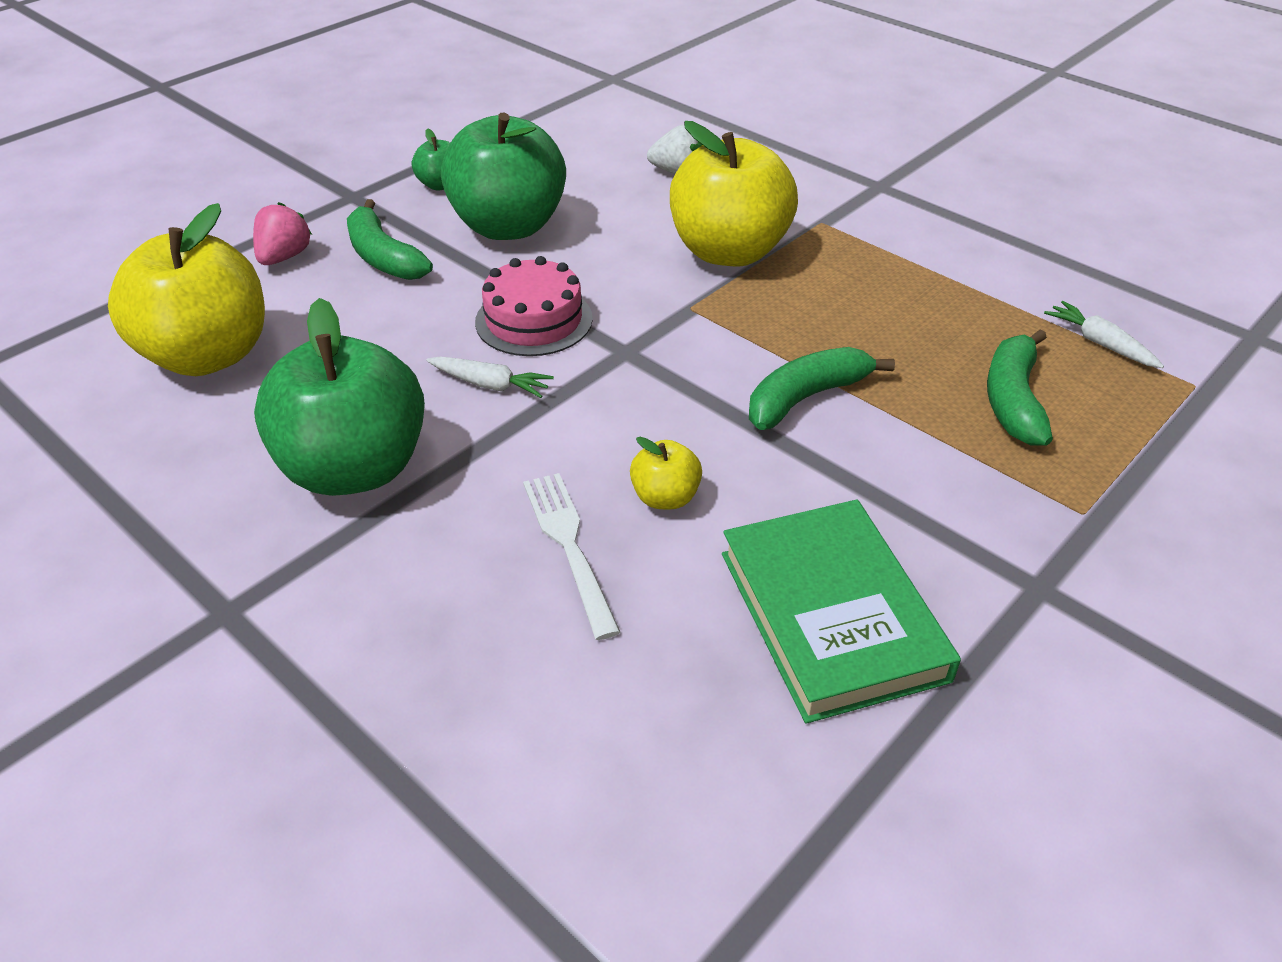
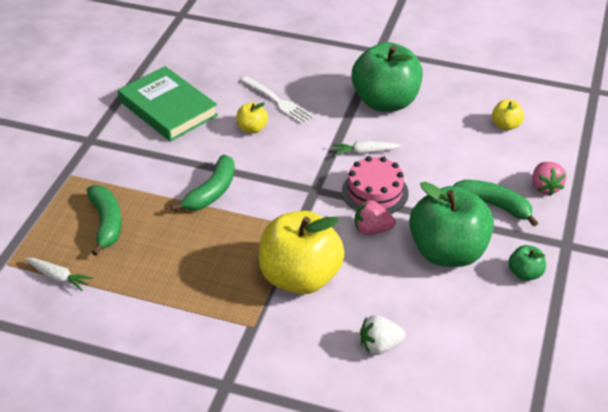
camera: 155 degrees right, 0 degrees up
yellow apple [108,203,265,376] -> yellow apple [492,100,524,130], size x0.44
none -> pink strawberry [355,200,396,235]

